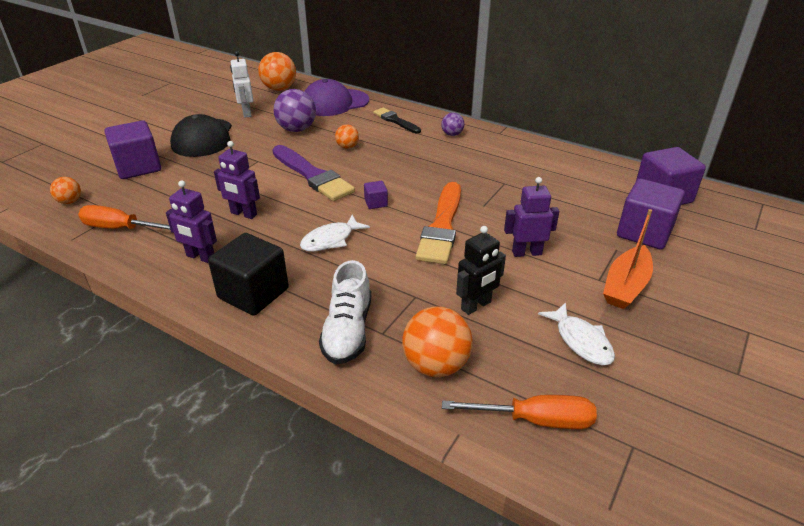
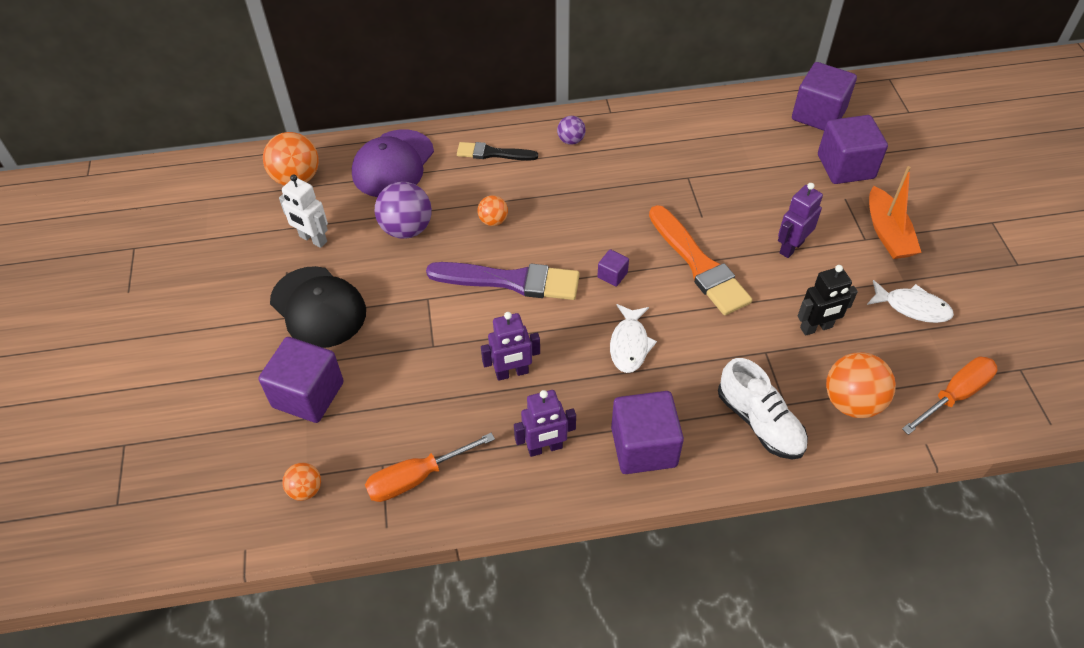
camera: 40 degrees left, 15 degrees up
black cube [208,233,289,316] -> purple cube [611,391,684,474]
black robot [456,226,506,315] -> black robot turned 60 degrees clockwise [798,265,858,336]

